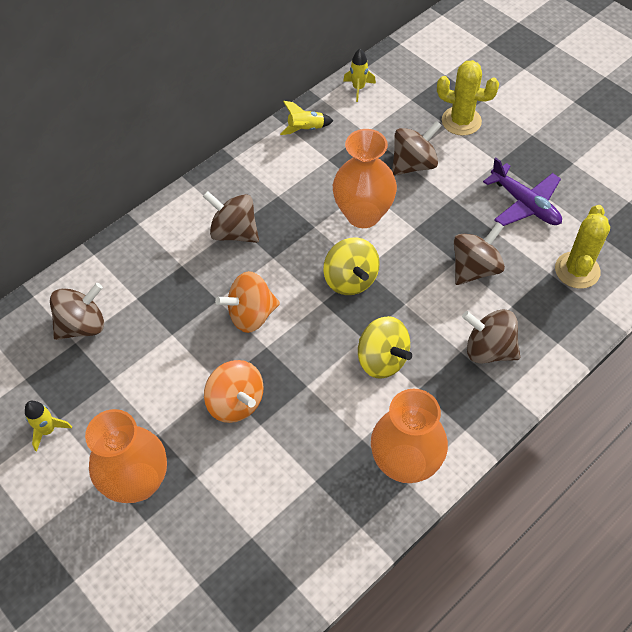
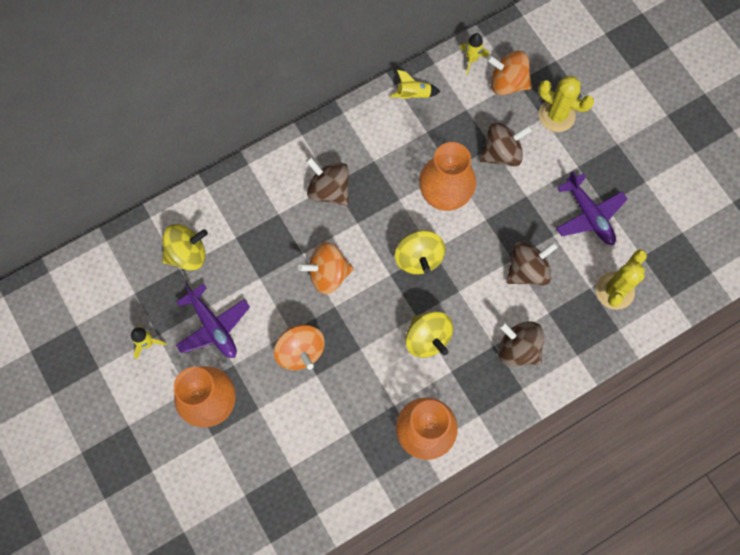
camera: 10 degrees right, 15 degrees up
brown spinning top [50,283,104,340] -> yellow spinning top [162,224,208,271]
none -> purple plane [176,284,250,358]
none -> orange spinning top [487,51,532,95]

